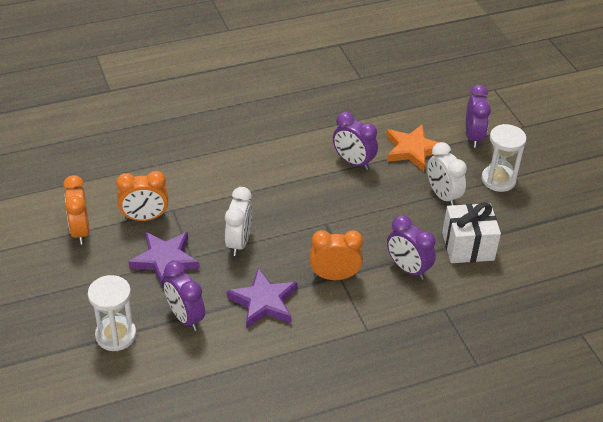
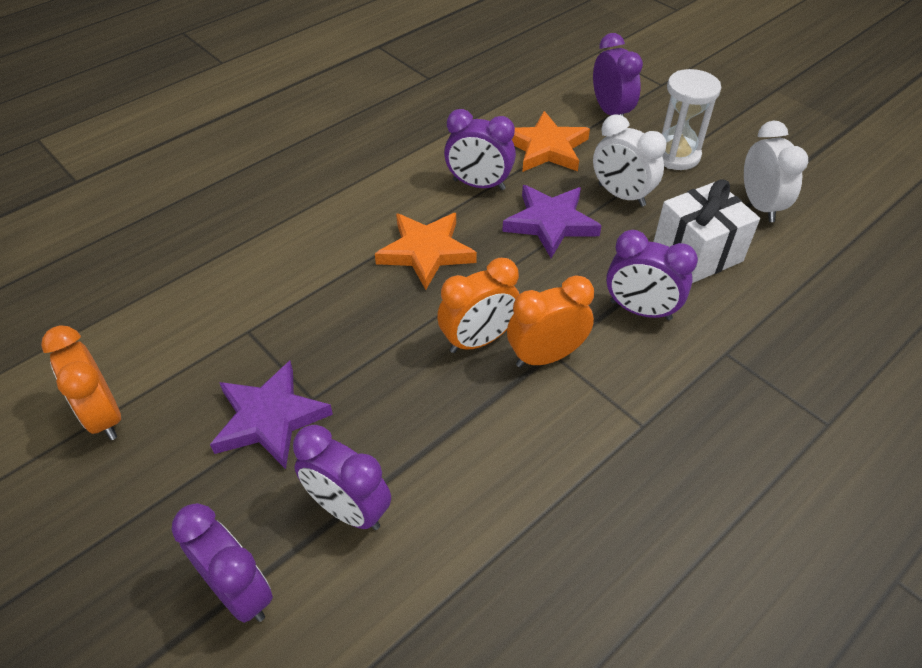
camera: 20 degrees left, 5 degrees up
white hourglass [88,275,136,351] -> purple clock [172,503,273,623]
orange clock [116,171,168,221] -> orange clock moved to [437,258,519,353]
white clock [225,187,253,256] -> white clock moved to [744,121,808,222]
purple star [227,268,297,329] -> purple star moved to [502,185,602,258]
none -> orange star [375,213,477,290]

